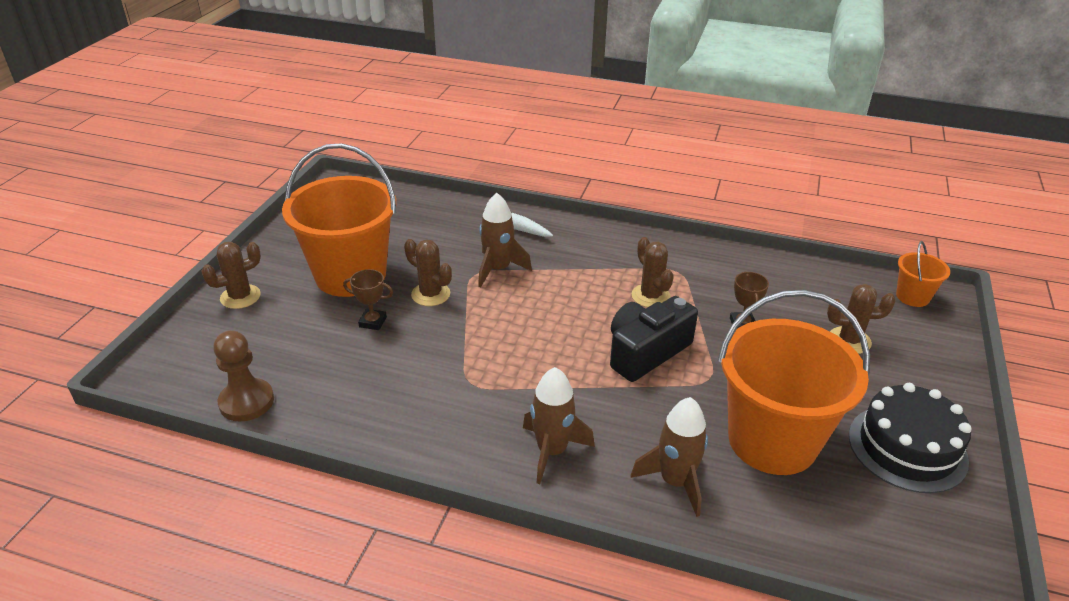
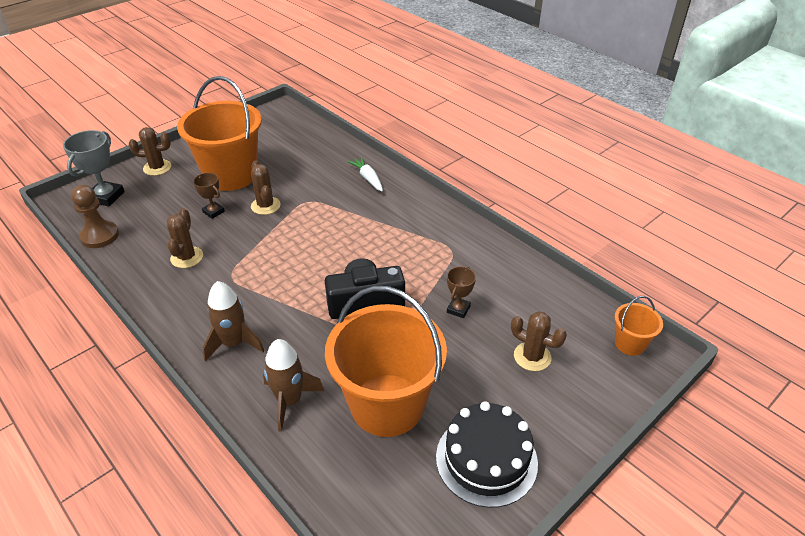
camera: 30 degrees right, 5 degrees up
brown rocket [478,193,532,287] -> none
brown cactus [632,237,674,307] -> brown cactus moved to [167,208,203,268]
none -> grey trophy [63,130,125,206]

